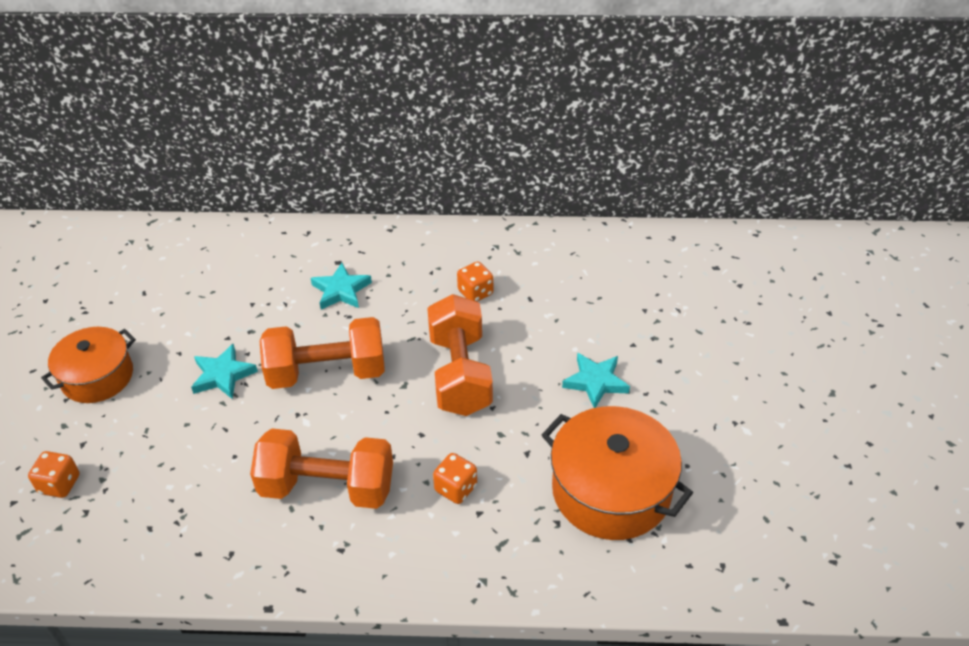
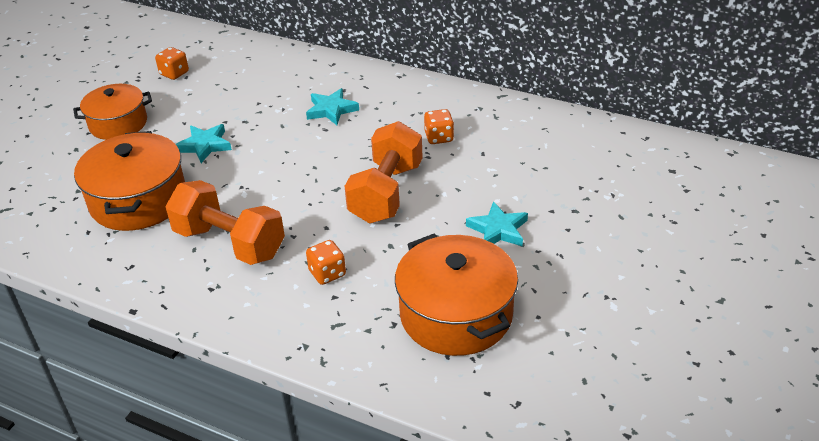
camera: 25 degrees right, 5 degrees down
orange dice [28,451,79,498] -> orange dice moved to [155,47,189,80]
orange dumbbell [260,317,385,389] -> none
none -> orange pot [74,131,185,231]

